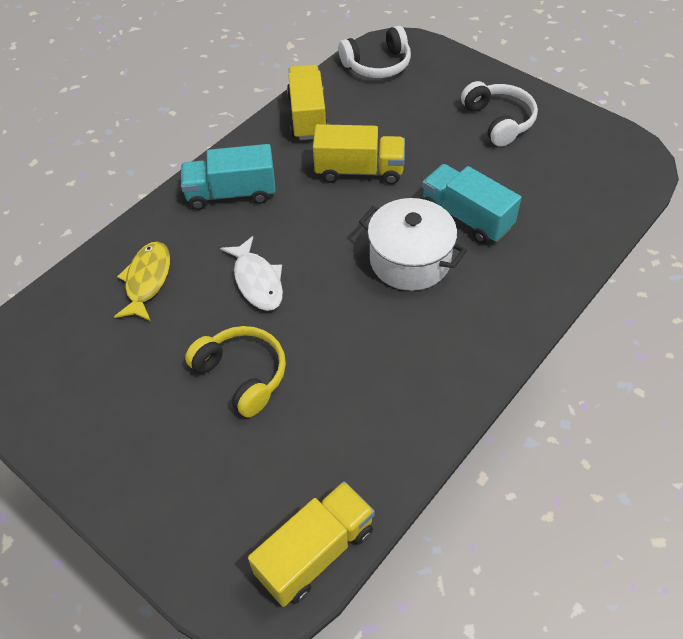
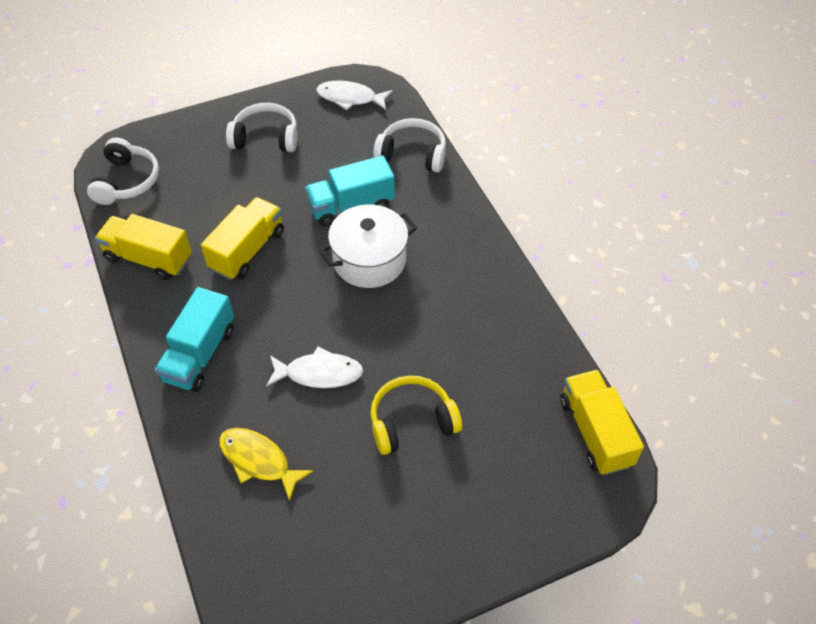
camera: 65 degrees left, 0 degrees up
none -> white fish [316,81,392,110]
none -> white headphones [373,118,446,173]

